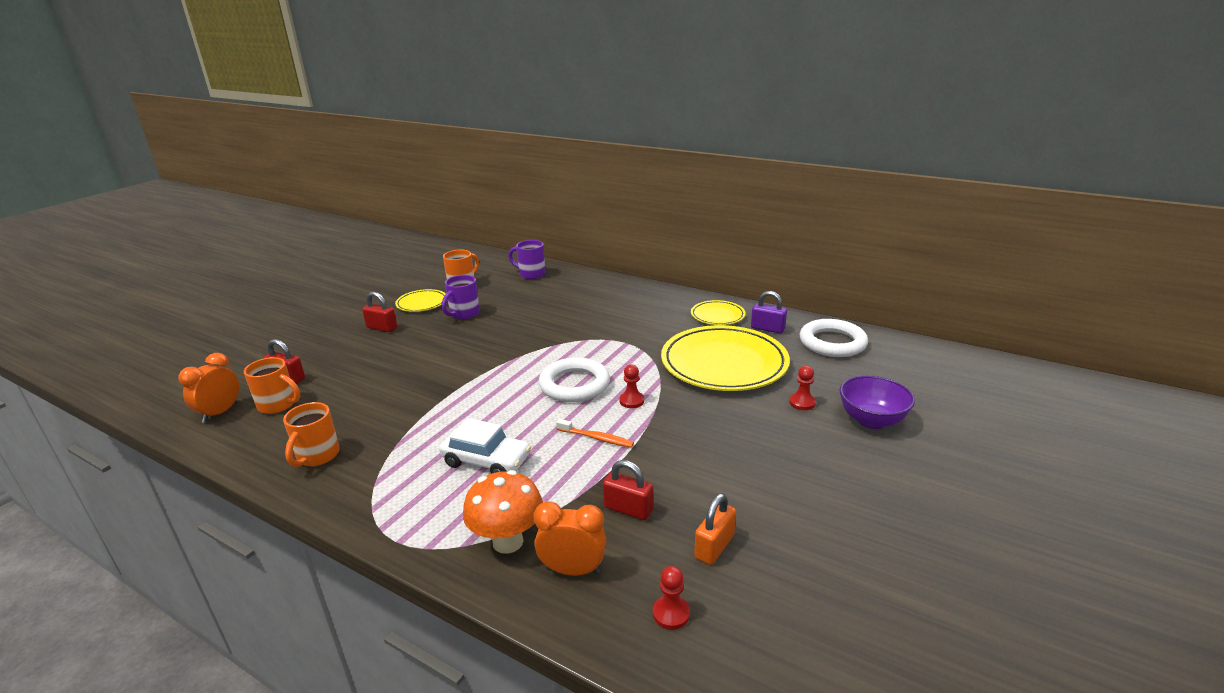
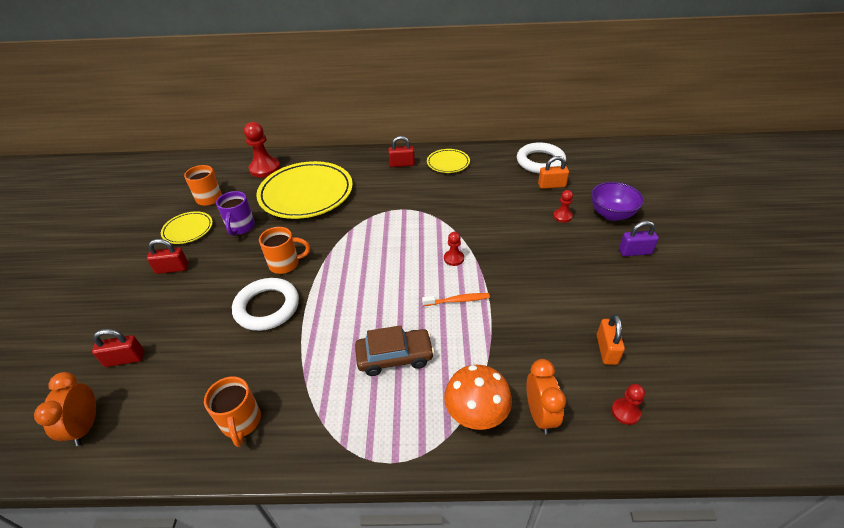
camera: 30 degrees left, 15 degrees up
orange mug [244,357,300,414] -> orange mug moved to [259,227,310,274]
white car [439,418,531,474] -> brown car [355,325,434,376]
purple mug [508,240,545,279] -> red pawn [244,122,280,178]
orange clock [533,501,606,576] -> orange clock turned 105 degrees clockwise [526,359,566,434]
white ring [539,358,610,402] -> white ring moved to [232,278,299,331]
red padlock [603,460,653,520] -> red padlock moved to [388,136,415,167]
yellow plate [661,325,790,391] -> yellow plate moved to [256,161,353,219]
purple padlock [751,291,787,333] -> purple padlock moved to [619,221,659,256]
none -> orange padlock [538,156,569,189]

